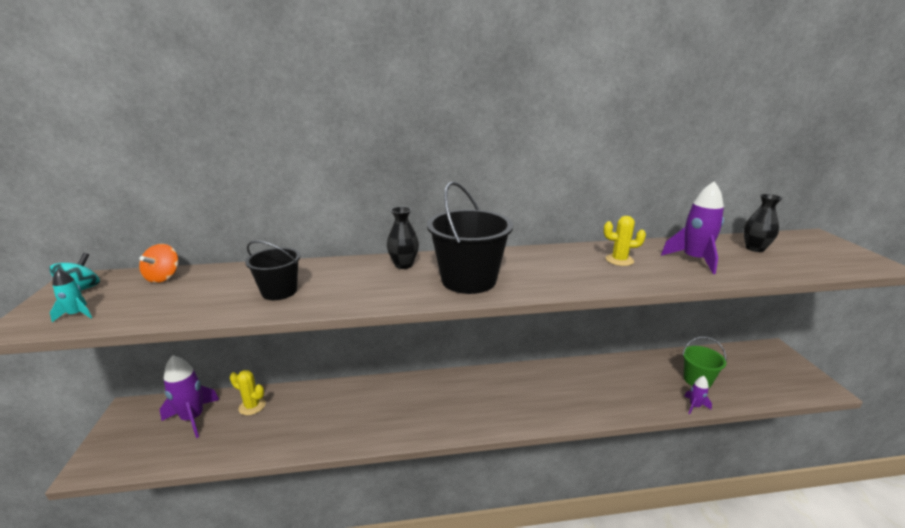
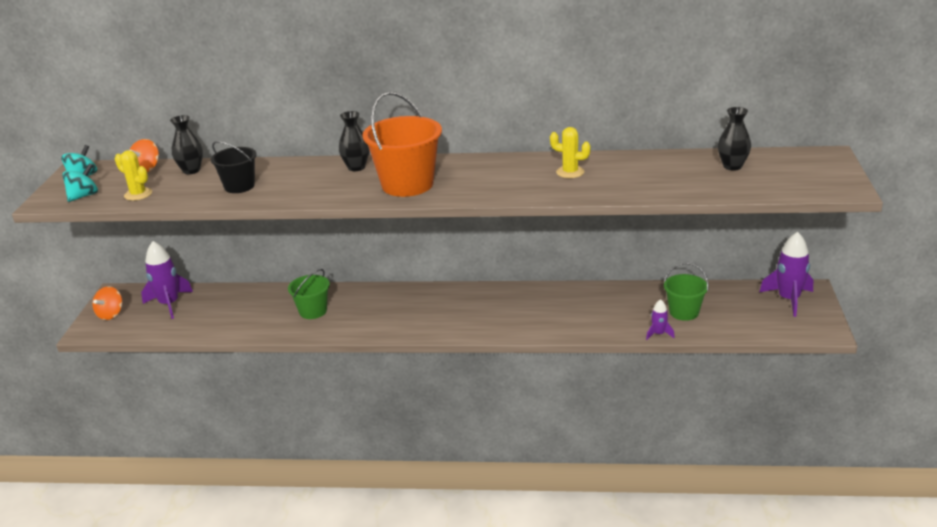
camera: 15 degrees right, 5 degrees up
turquoise rocket [50,269,92,322] -> turquoise spinning top [62,163,98,202]
yellow cactus [230,370,266,415] -> yellow cactus moved to [115,150,152,201]
black bucket [427,181,513,294] -> orange bucket [362,92,442,197]
purple rocket [661,181,724,274] -> purple rocket moved to [759,232,813,317]
none -> orange spinning top [92,286,123,320]
none -> black vase [170,115,203,174]
none -> green bucket [288,269,330,319]

